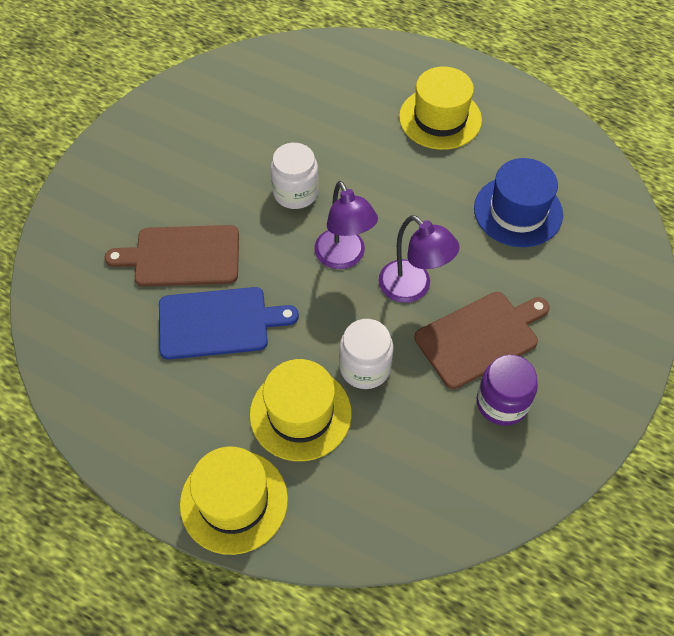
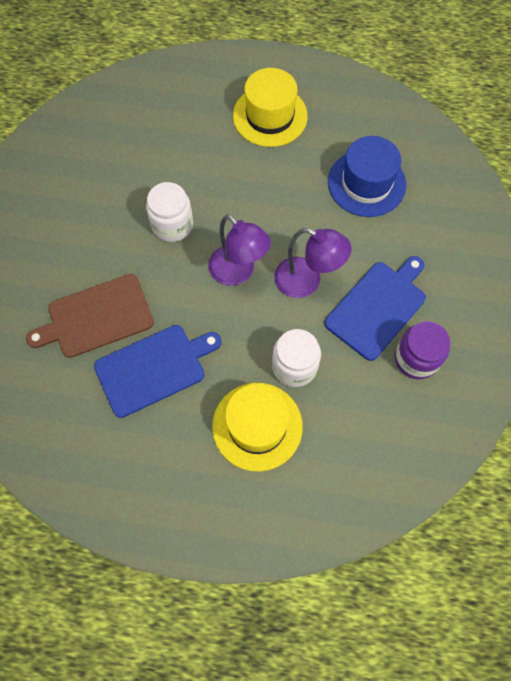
camera: 20 degrees left, 10 degrees up
yellow hat [180,447,288,555] -> none
brown cutting board [415,292,550,389] -> blue cutting board [324,256,426,361]

